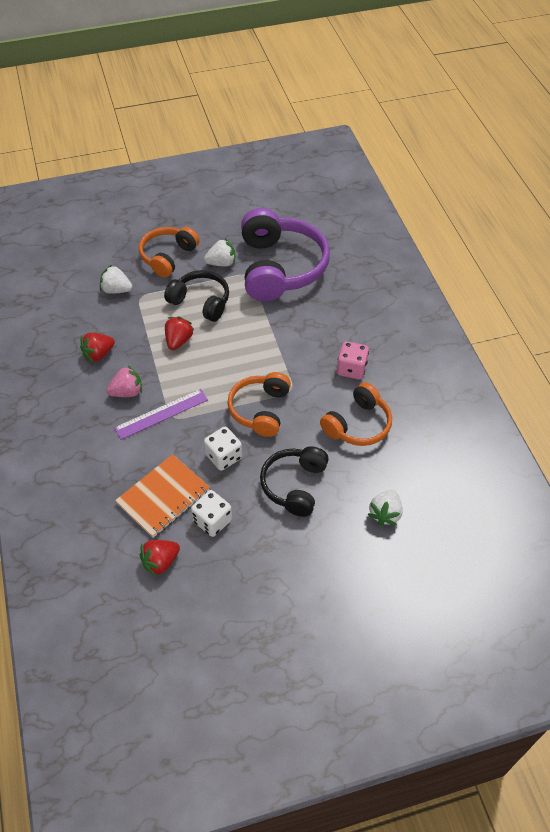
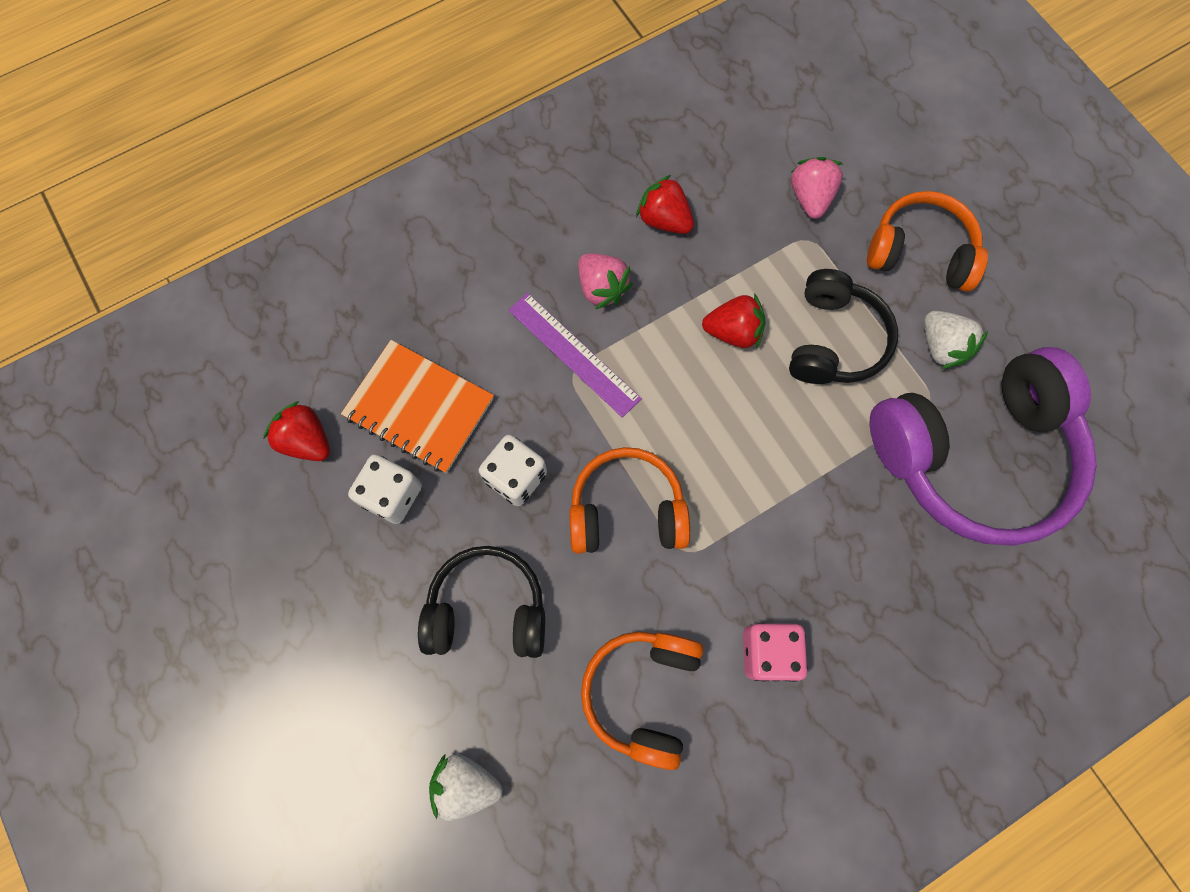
camera: 75 degrees right, 20 degrees up
white strawberry [100,265,133,294] -> pink strawberry [791,157,843,219]
orange headphones [320,382,392,446] -> orange headphones turned 75 degrees clockwise [581,632,704,770]

